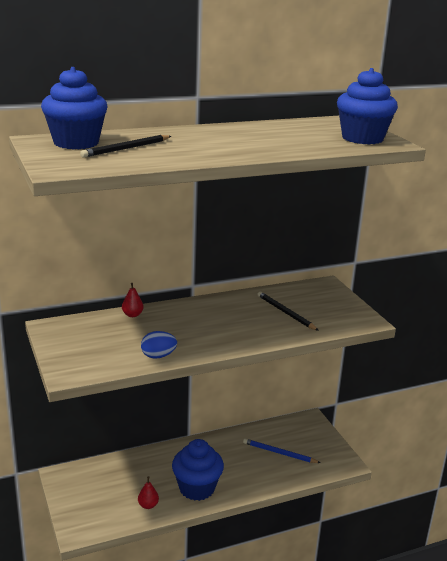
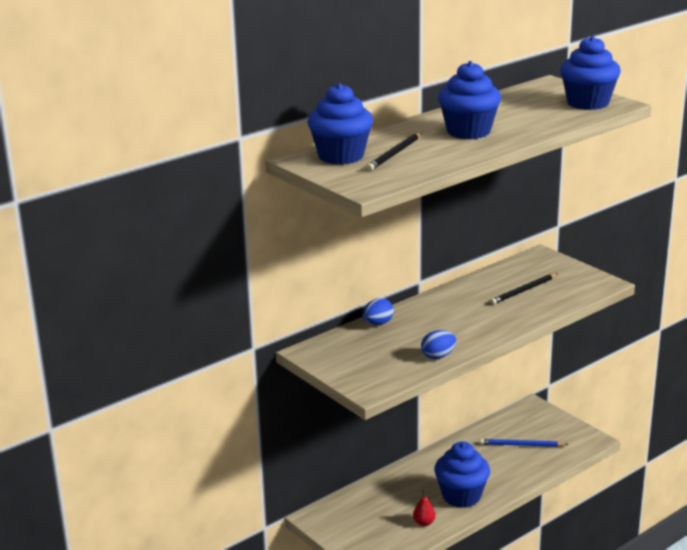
camera: 15 degrees left, 0 degrees up
red pear [122,283,144,317] -> blue egg [363,298,394,325]
black pencil [257,292,319,331] -> black pencil turned 75 degrees counterclockwise [490,274,557,305]
none -> blue cupcake [438,61,501,139]

